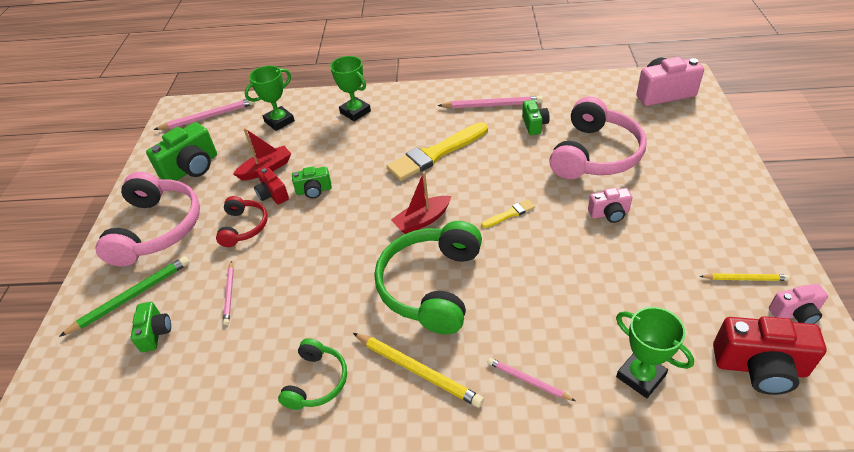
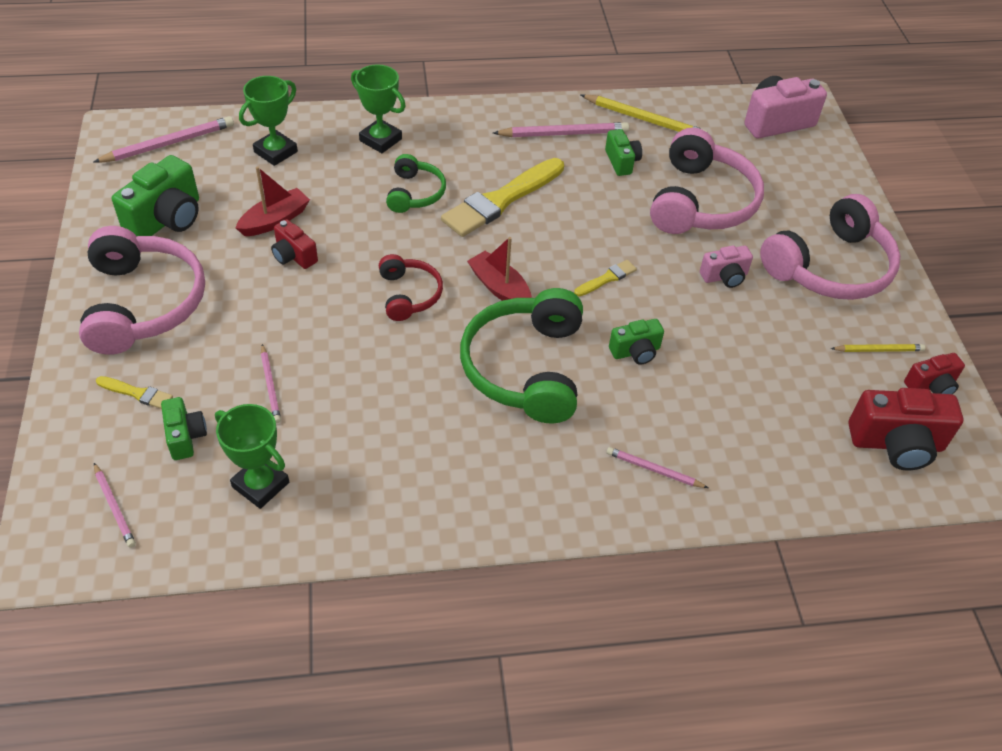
camera: 15 degrees left, 5 degrees up
green pencil [59,256,190,337] -> yellow brush [96,376,173,409]
red headphones [216,196,268,247] -> red headphones moved to [379,254,443,321]
green headphones [278,338,347,410] -> green headphones moved to [386,154,446,213]
green camera [292,166,332,199] -> green camera moved to [609,319,664,364]
yellow pencil [353,333,484,408] -> yellow pencil moved to [581,94,708,133]
red boat [391,172,451,234] -> red boat turned 90 degrees clockwise [467,237,532,301]
green trophy [616,307,694,398] -> green trophy moved to [215,404,289,509]
pink camera [769,284,828,324] -> red camera [904,353,965,394]
none -> pink pencil [94,463,136,548]
none -> pink headphones [760,194,900,300]

